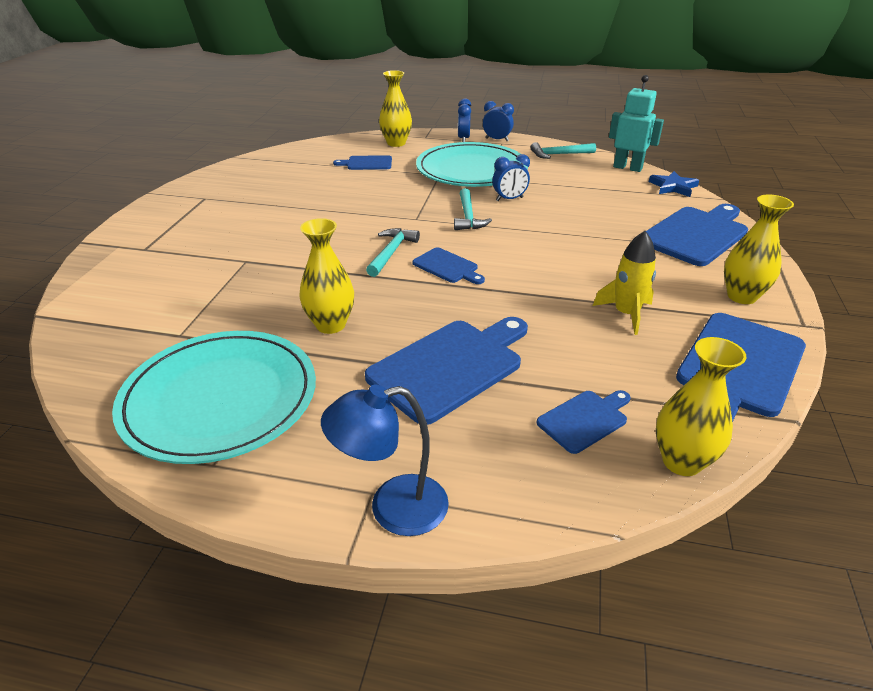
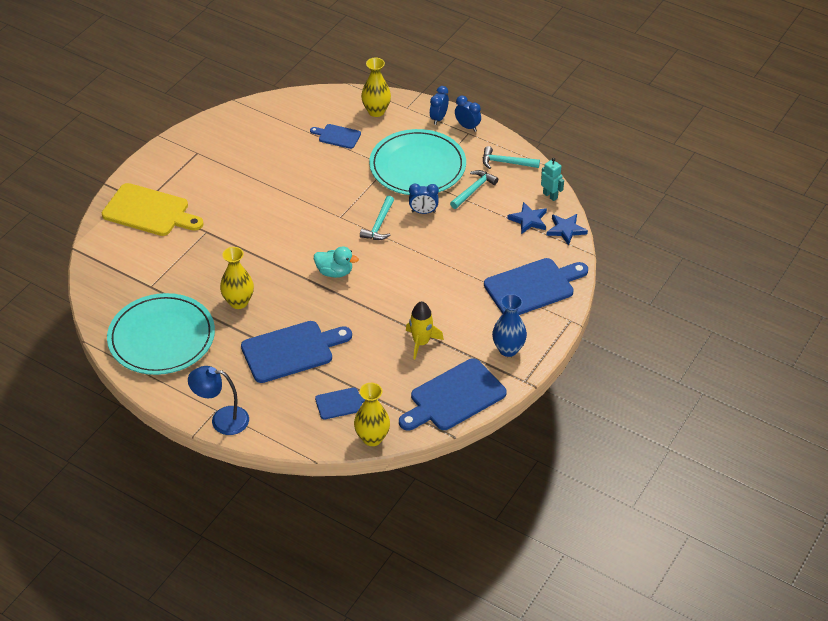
camera: 20 degrees right, 10 degrees up
turquoise hammer [366,228,420,277] -> turquoise hammer moved to [450,170,498,209]
blue cutting board [413,248,485,284] -> turquoise duck [314,246,359,278]
turquoise robot [609,75,664,172] -> turquoise robot [541,158,564,201], size x0.65
yellow vase [724,195,794,304] -> blue vase [492,294,527,357]
none -> yellow cutting board [102,183,204,236]
none -> blue star [507,202,547,234]

